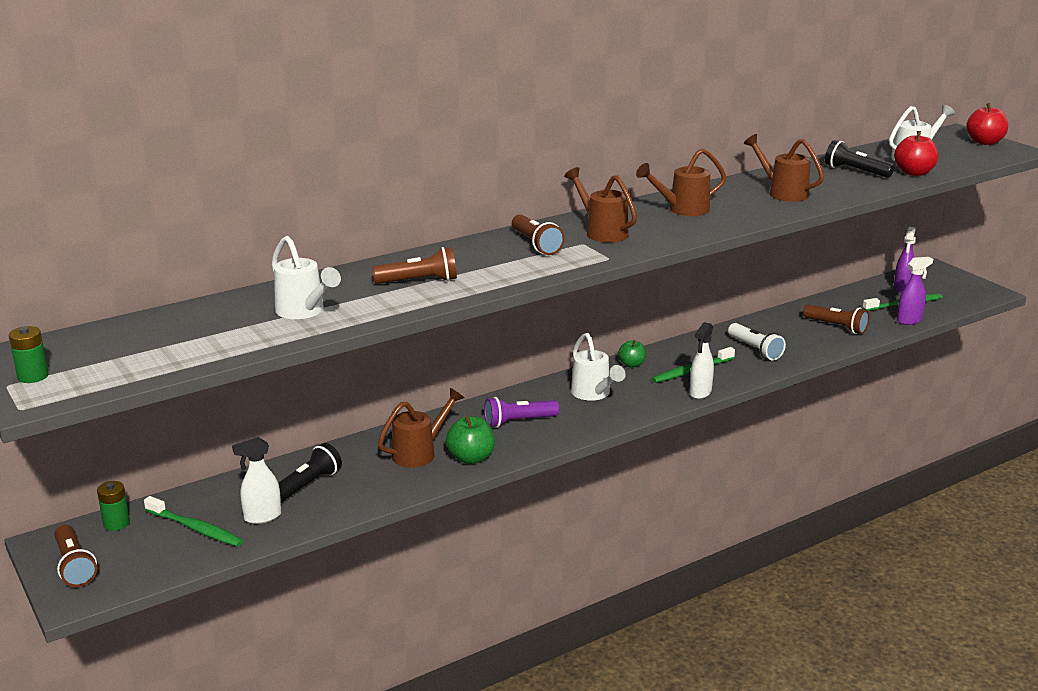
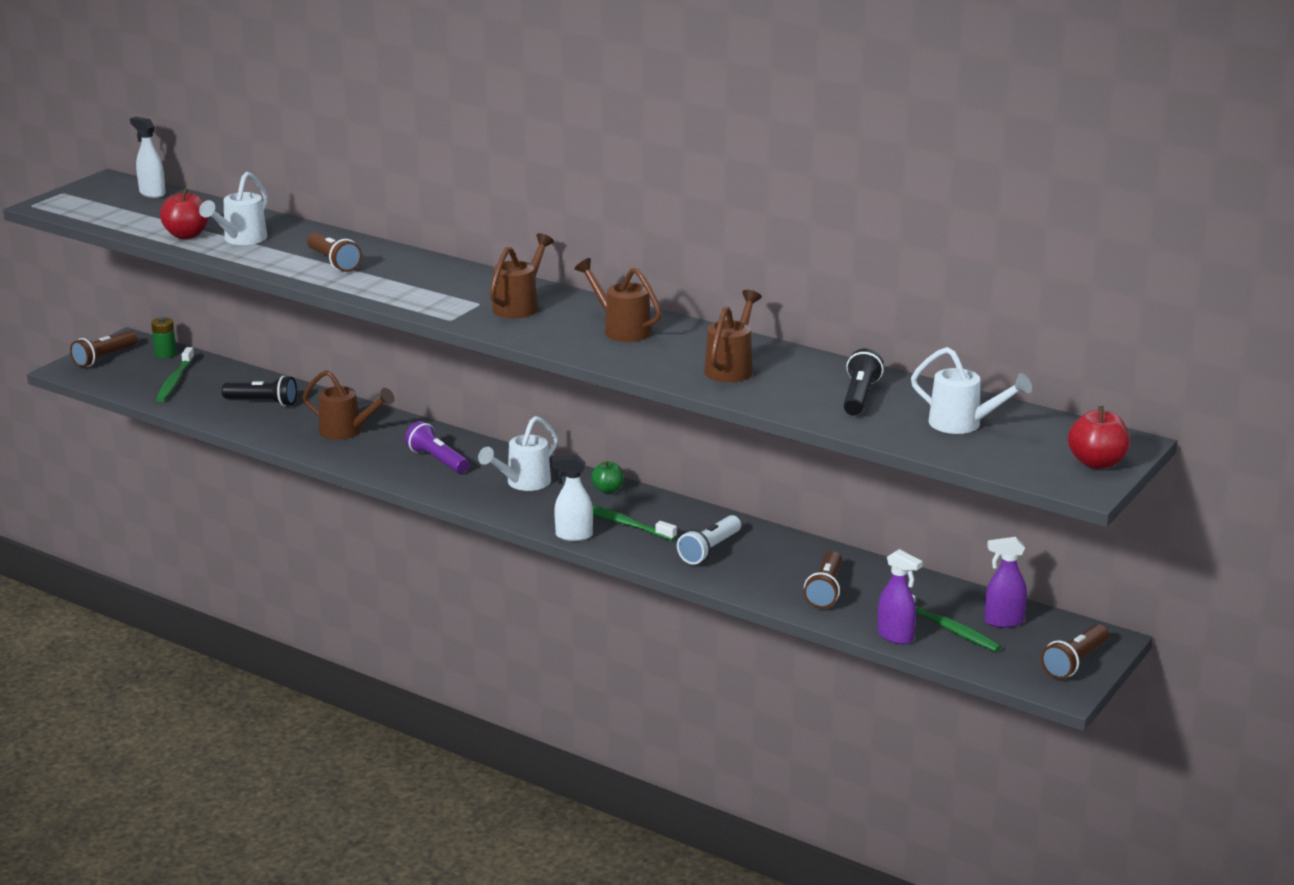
camera: 65 degrees right, 0 degrees up
green battery [9,326,49,383] -> none
white spray bottle [232,437,281,524] -> white spray bottle moved to [130,117,166,198]
green apple [446,415,495,464] -> none
brown flashlight [512,214,565,255] -> brown flashlight moved to [1041,624,1109,679]
red apple [894,131,938,176] -> red apple moved to [160,188,209,239]

